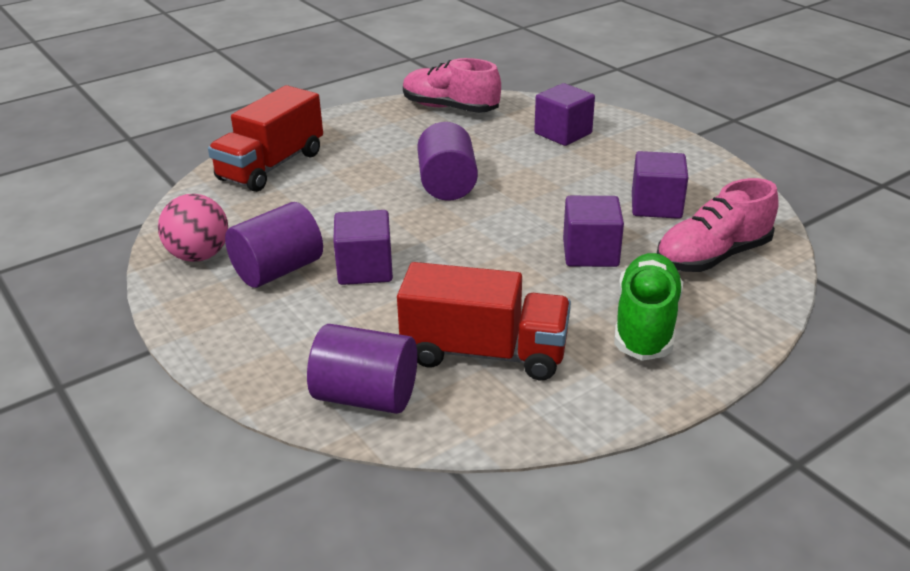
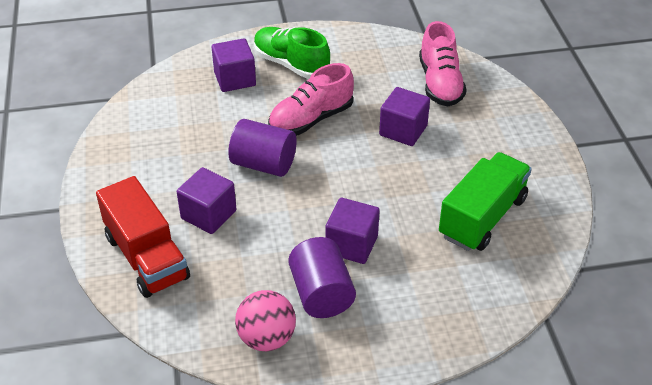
camera: 65 degrees left, 10 degrees up
purple cylinder [307,324,417,414] -> none
red truck [397,262,571,380] -> green truck [439,152,532,251]
pink shoe [403,58,501,113] -> pink shoe moved to [268,63,354,136]
green shoe [614,253,683,361] -> green shoe moved to [254,27,330,79]
purple cube [632,151,688,219] -> purple cube moved to [177,167,236,234]

